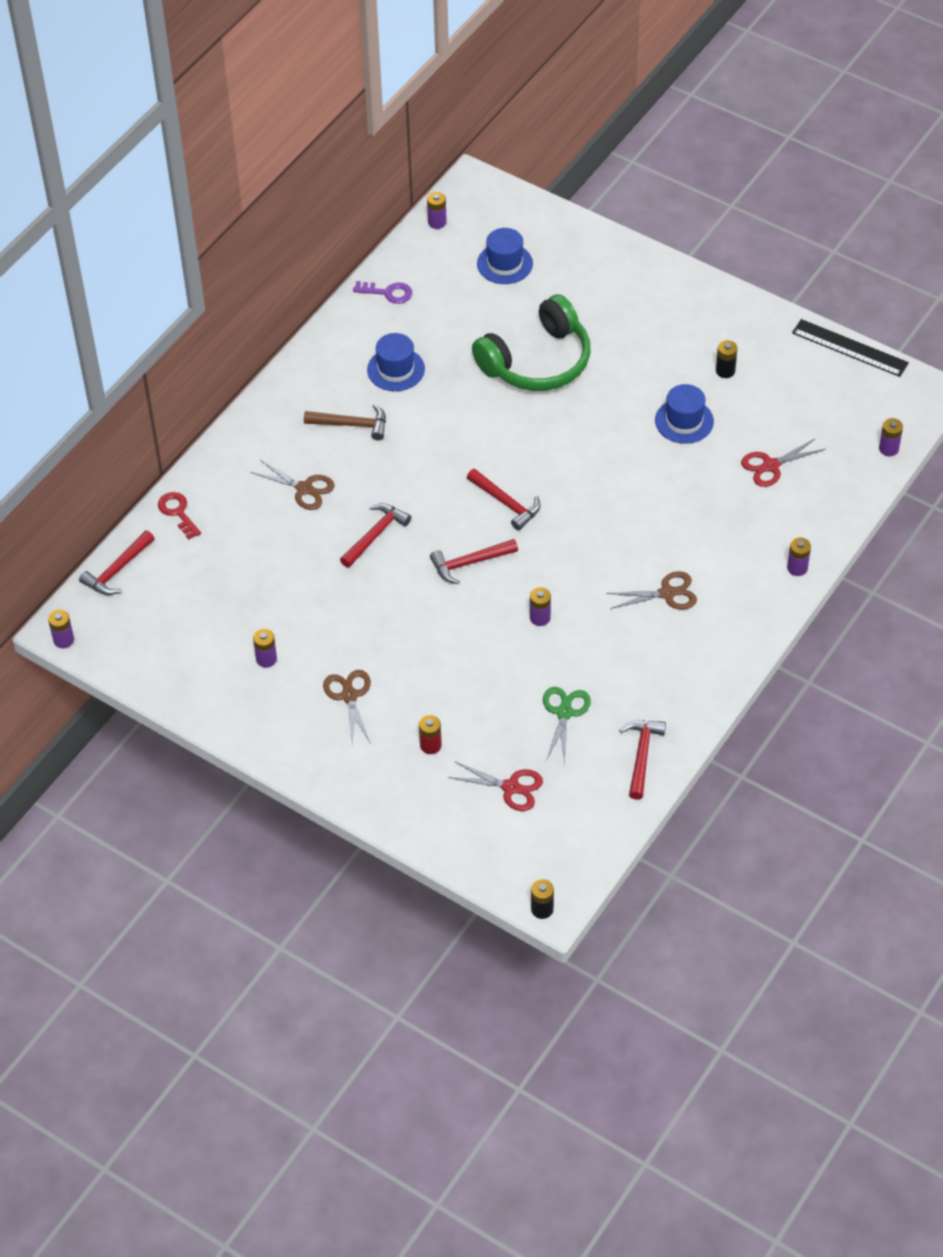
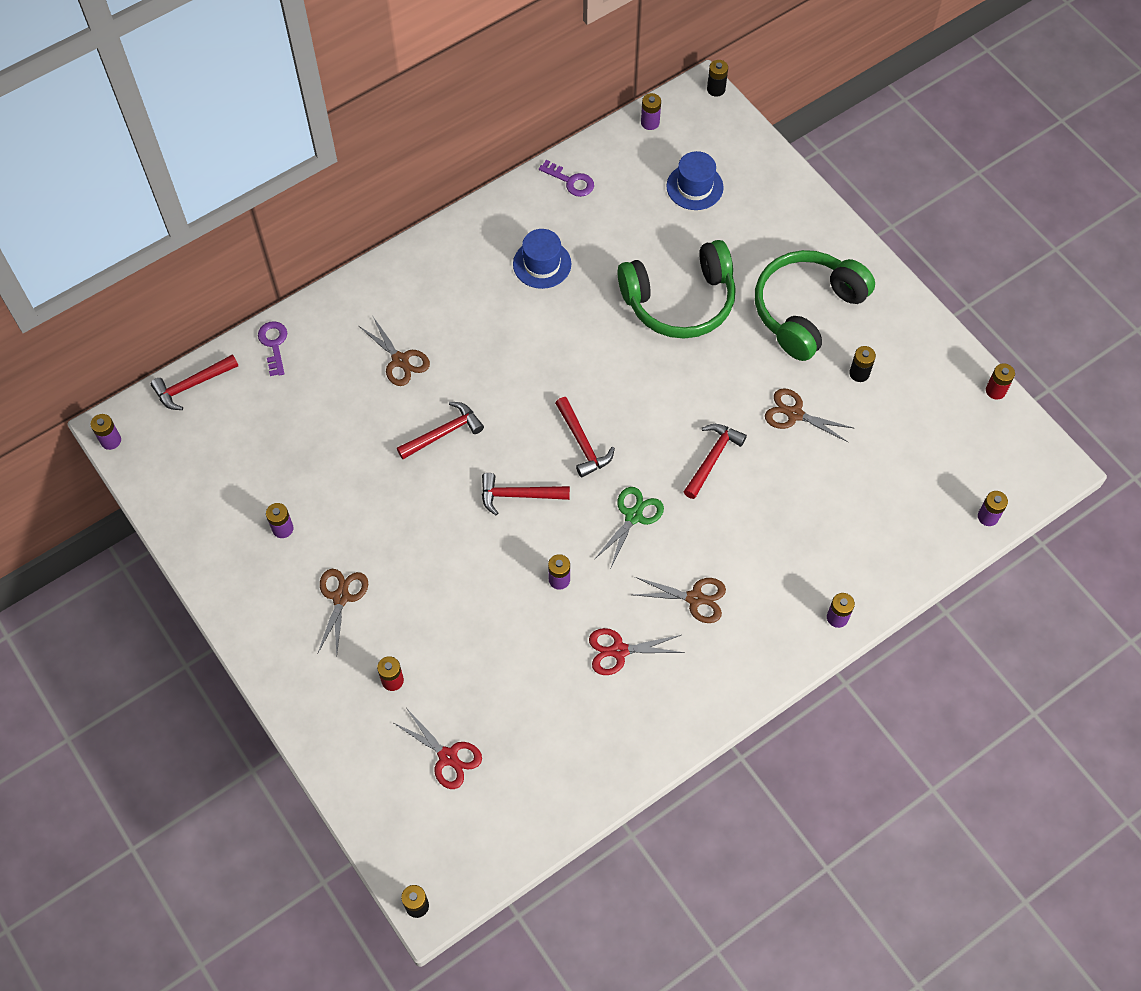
camera: 20 degrees right, 10 degrees up
red key [158,492,201,539] -> purple key [258,321,287,376]
brown hammer [304,404,386,440] -> none
green scissors [543,687,591,764] -> green scissors moved to [595,487,664,567]
red hammer [619,720,666,800] -> red hammer moved to [683,424,747,499]
blue hat [655,384,714,444] -> brown scissors [765,388,855,443]
red scissors [741,438,826,487] -> red scissors moved to [589,628,685,675]
black ruler [792,319,909,377] -> red battery [986,363,1015,400]
none -> black battery [707,60,728,97]
none -> green headphones [755,250,875,361]

